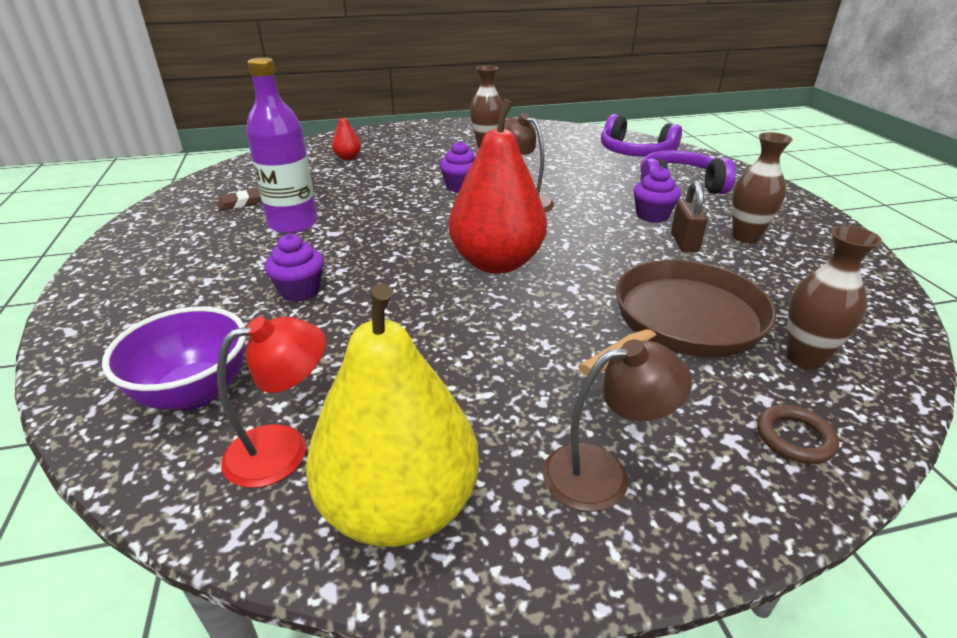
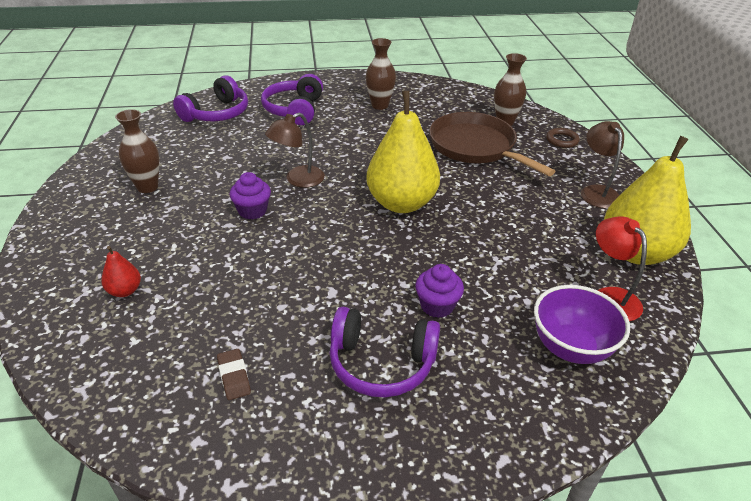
camera: 85 degrees left, 5 degrees up
purple bottle [246,57,318,234] -> none
red pear [449,98,547,274] -> yellow pear [366,91,440,213]
purple cupcake [633,166,681,223] -> none
brown padlock [671,181,708,252] -> none
none -> purple headphones [330,307,440,397]

